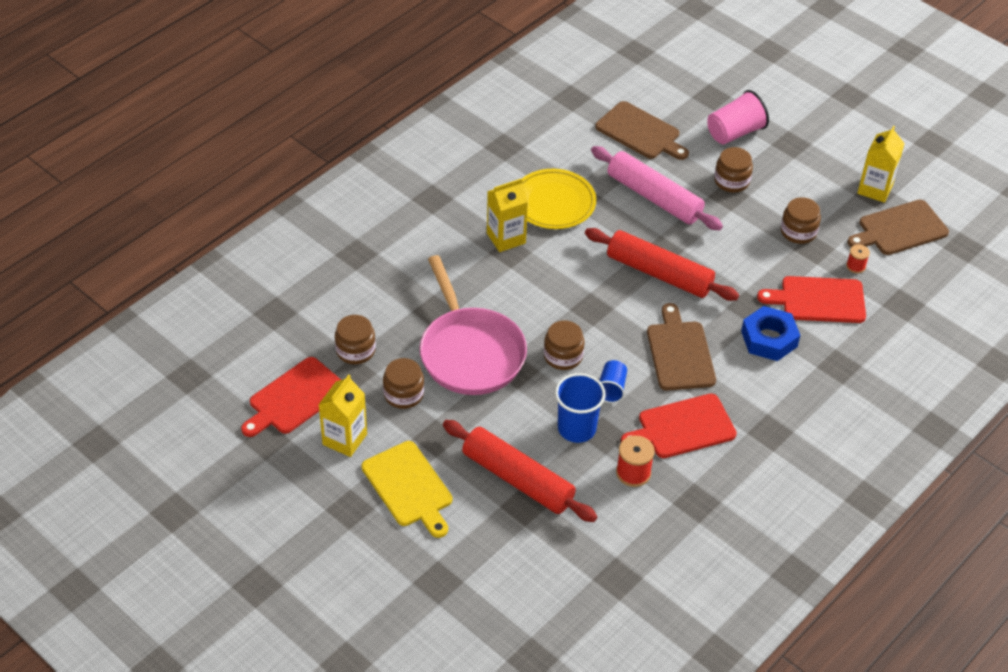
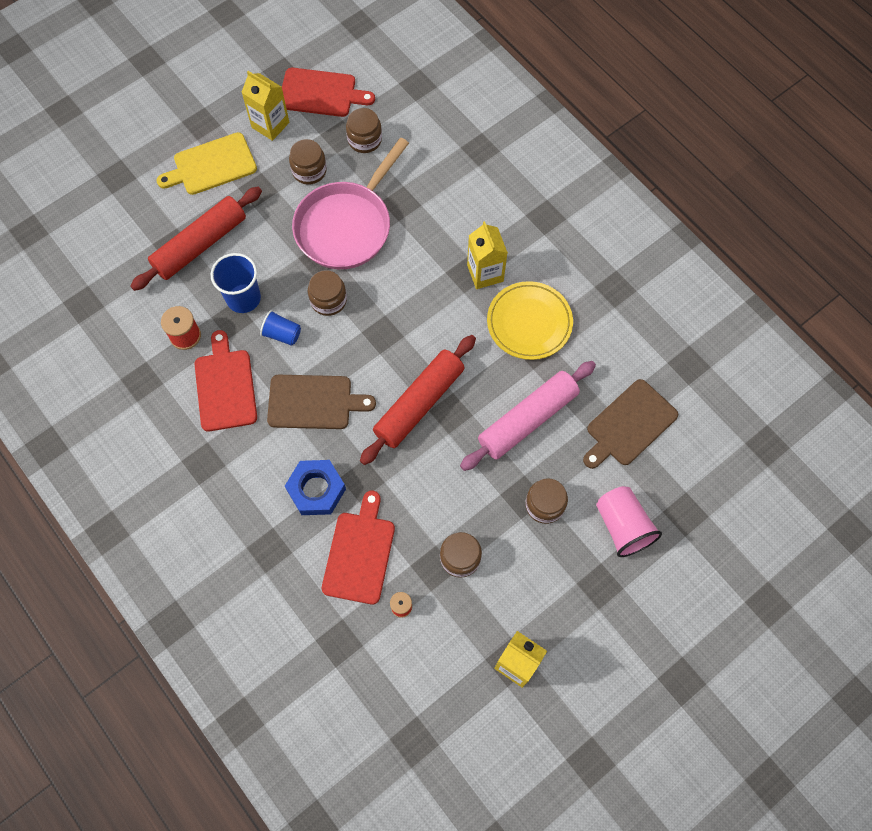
camera: 100 degrees right, 20 degrees up
red cutting board [241,357,341,437] -> red cutting board turned 135 degrees clockwise [282,68,375,117]
pink pan [420,255,527,395] -> pink pan turned 45 degrees counterclockwise [292,137,409,269]
brown cutting board [847,200,949,255] -> none

